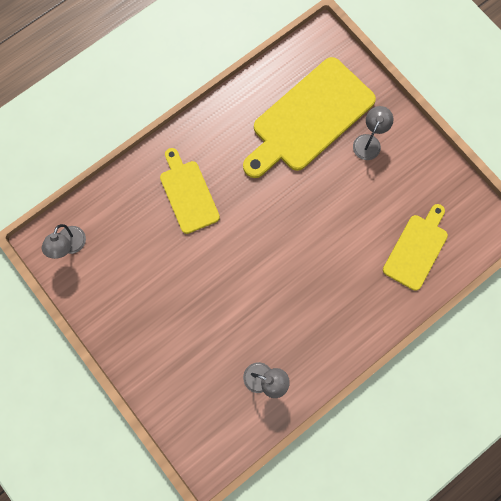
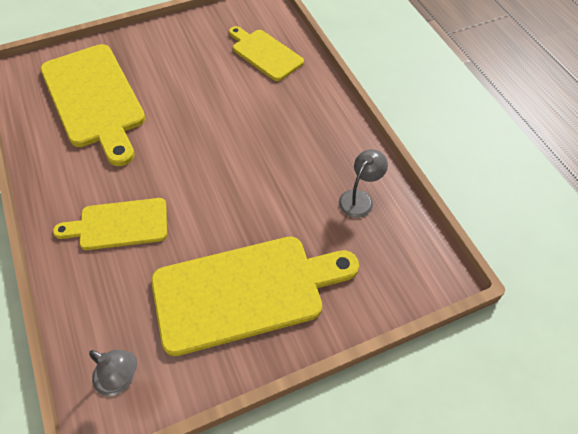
camera: 75 degrees left, 20 degrees down
grey lamp [353,106,394,160] -> none
none -> yellow cutting board [151,237,359,356]

